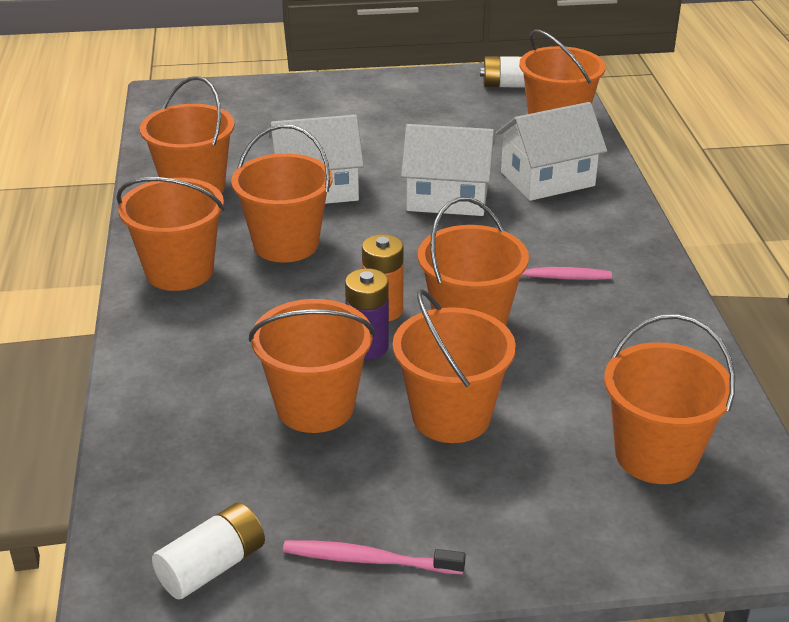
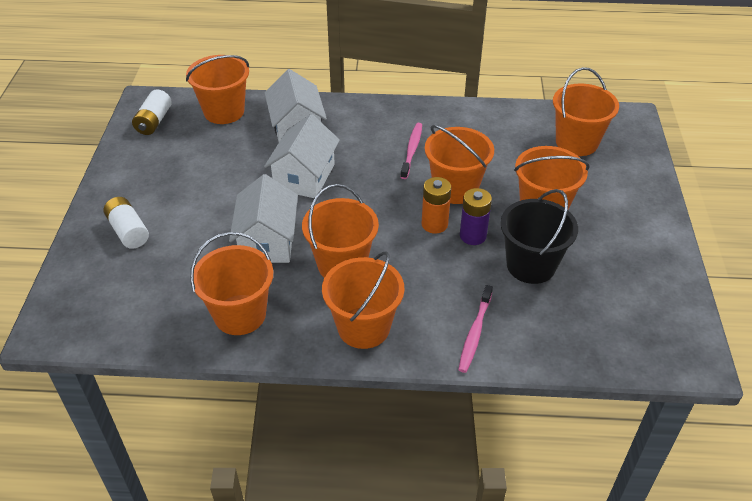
camera: 80 degrees left, 10 degrees up
white battery [152,502,265,600] -> white battery moved to [104,197,149,249]
orange bucket [249,299,375,433] -> black bucket [500,189,578,284]
pink toothbrush [283,540,466,575] -> pink toothbrush moved to [458,285,493,373]

